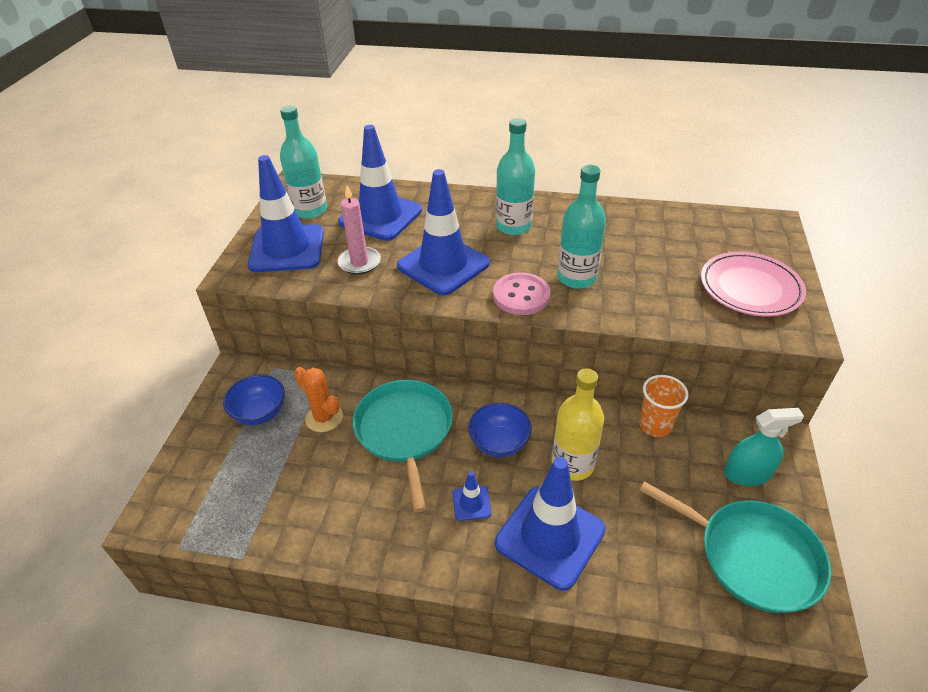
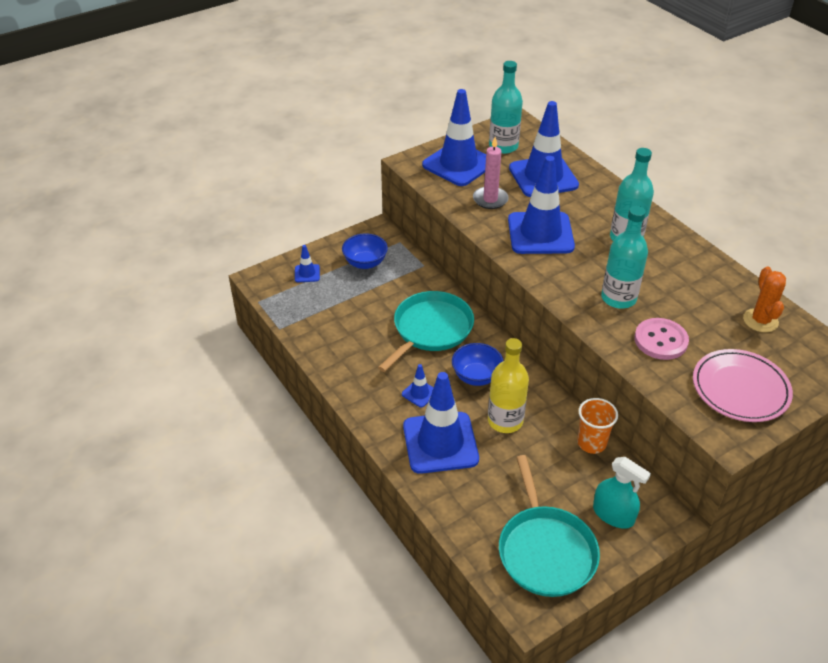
camera: 45 degrees right, 0 degrees up
orange cactus [294,367,343,432] -> orange cactus moved to [743,266,786,333]
pink button [493,273,550,315] -> pink button moved to [634,318,689,360]
none -> blue traffic cone [295,245,320,282]

